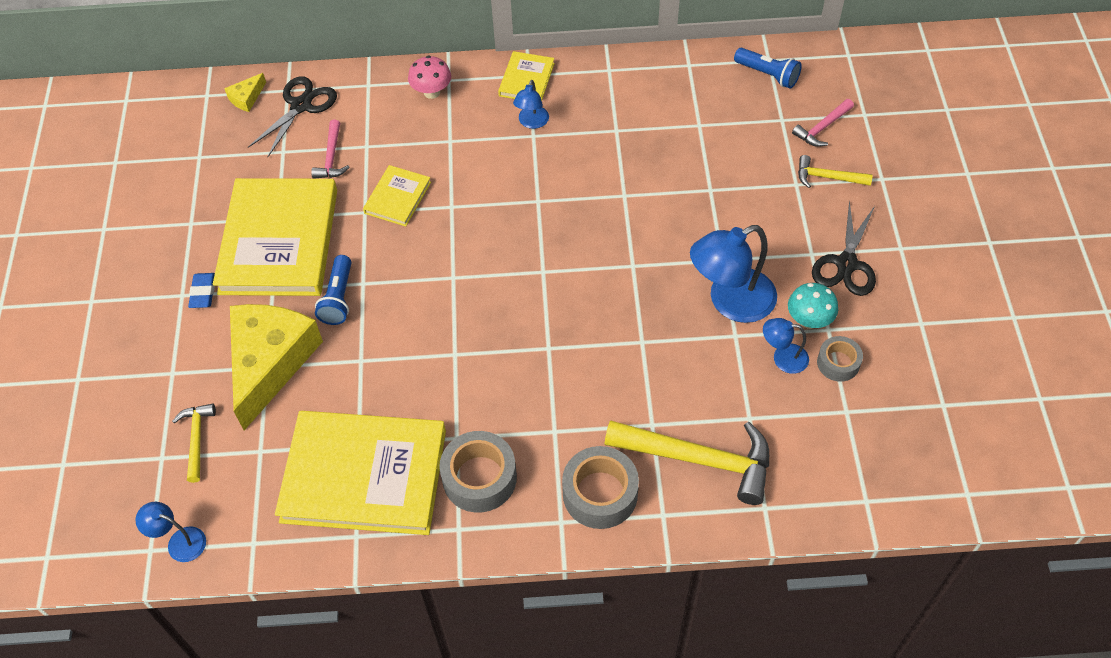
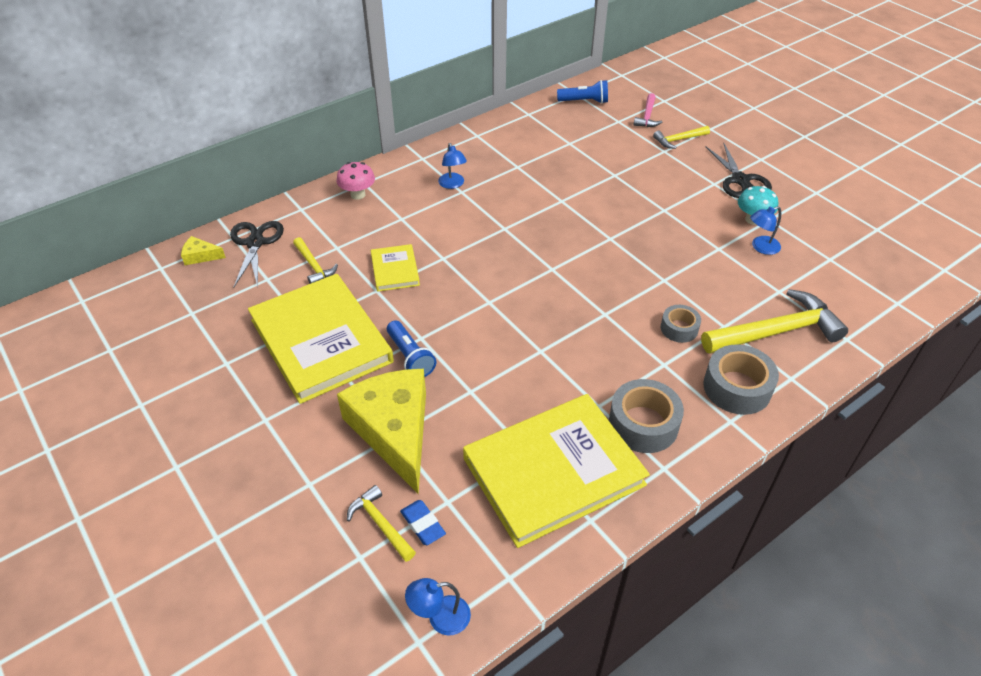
camera: 35 degrees left, 10 degrees down
blue eraser [188,273,215,308] -> blue eraser moved to [400,500,446,545]
yellow cheese [224,73,266,112] -> yellow cheese turned 90 degrees clockwise [181,236,226,265]
pink hammer [311,120,350,179] -> yellow hammer [293,237,338,284]
yellow book [498,51,555,101] -> none
blue lamp [690,225,777,323] -> none
grey tape [817,336,863,382] -> grey tape moved to [661,305,701,343]

